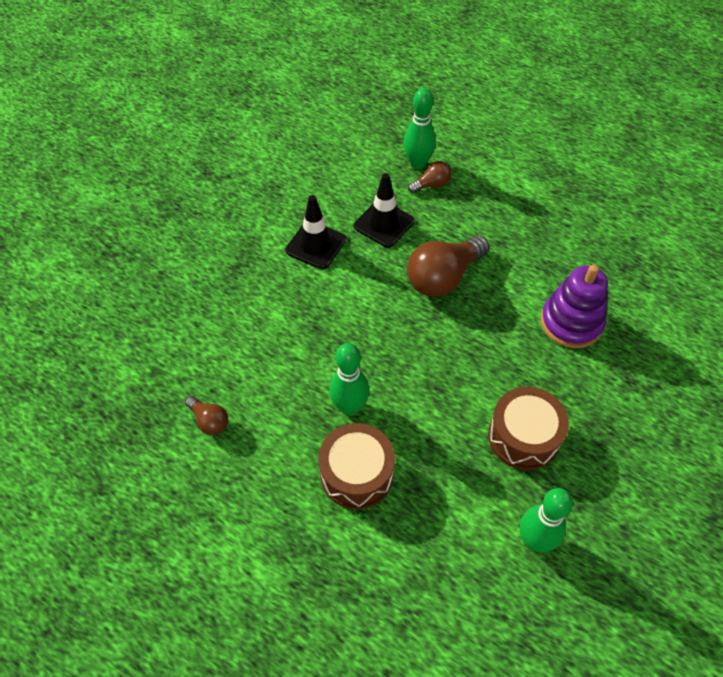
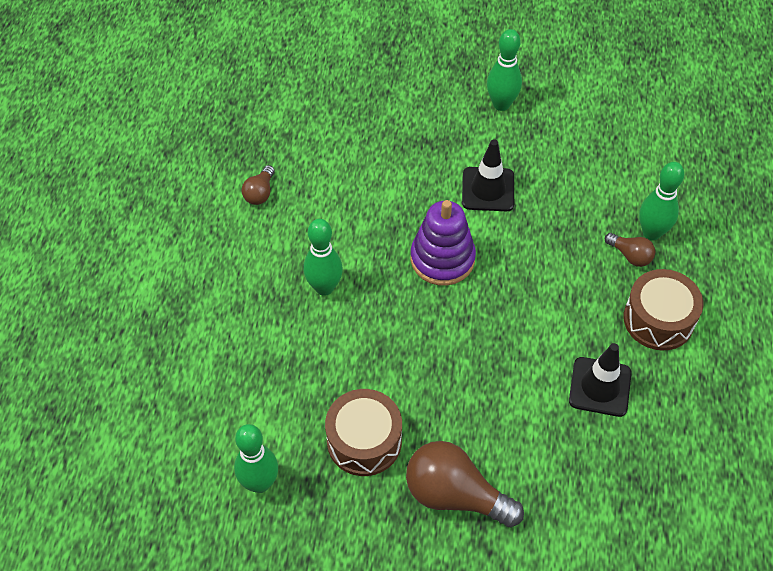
camera: 65 degrees right, 0 degrees up
brown drum [318,423,395,509] -> brown drum moved to [623,269,703,351]
black traffic cone [354,173,414,248] -> black traffic cone moved to [569,343,632,417]
brown light bulb [407,235,489,297] -> brown light bulb moved to [406,441,524,527]
purple stacking toy [541,265,608,348] -> purple stacking toy moved to [411,200,476,286]
none -> green bowling pin [487,29,522,111]

